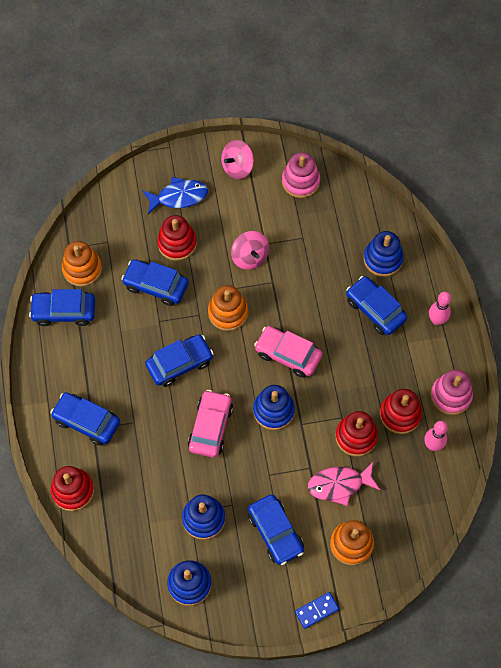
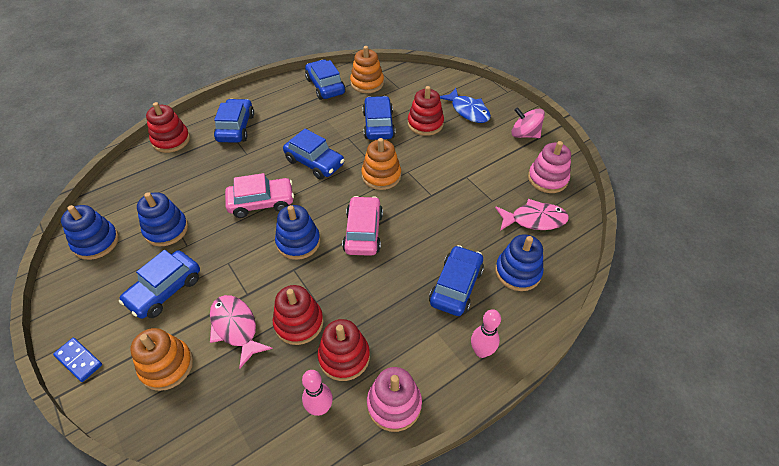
camera: 65 degrees right, 15 degrees down
pink spinning top [231,231,269,270] -> none
none -> pink fish [495,199,569,231]

